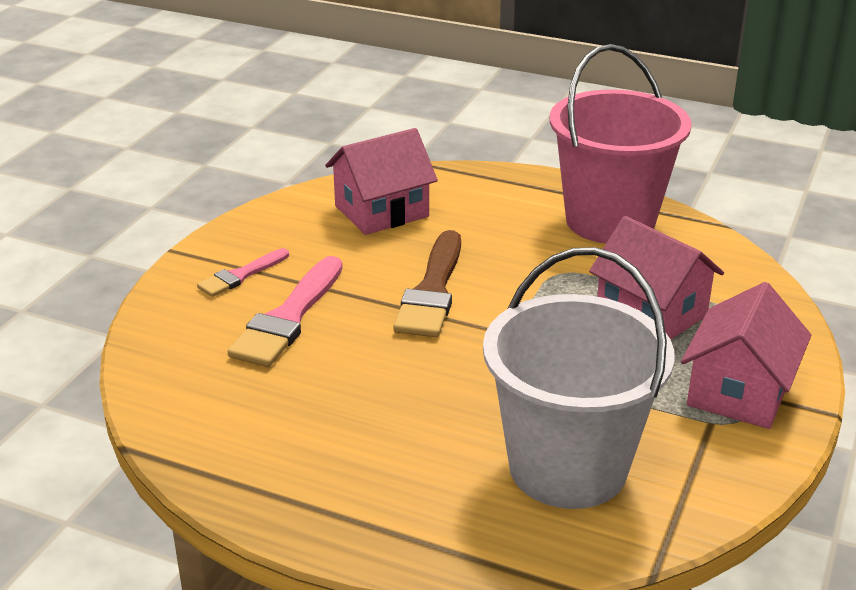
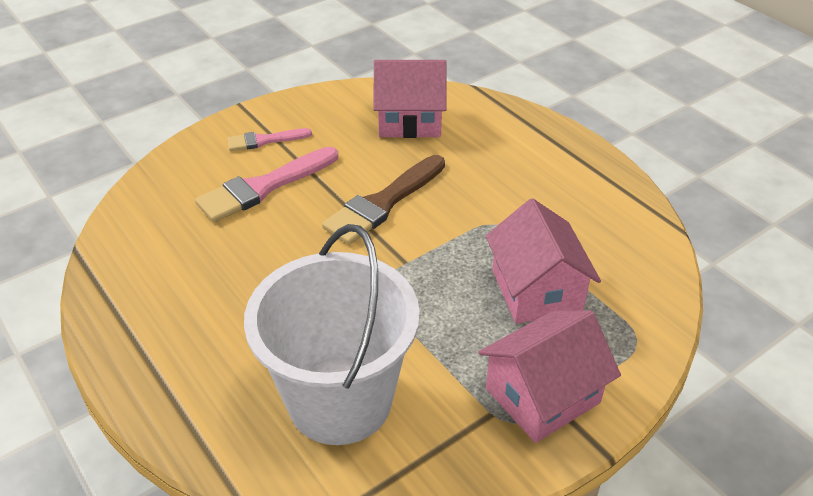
camera: 30 degrees right, 10 degrees up
pink bucket [550,44,692,244] -> none

